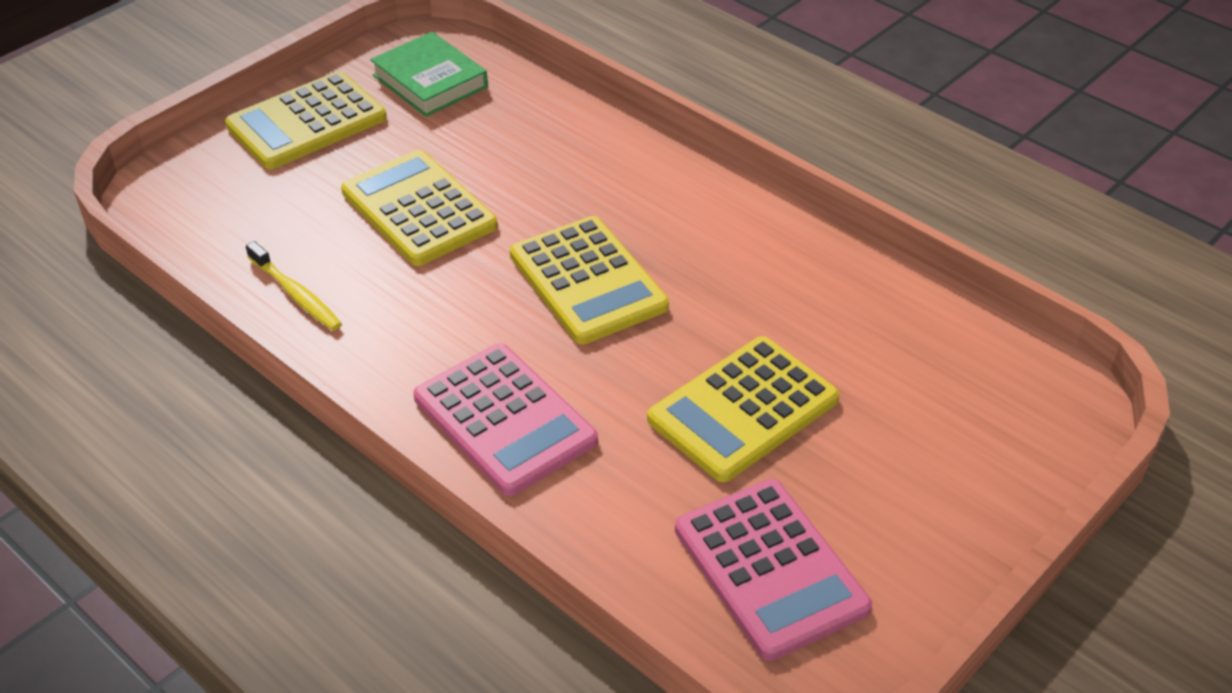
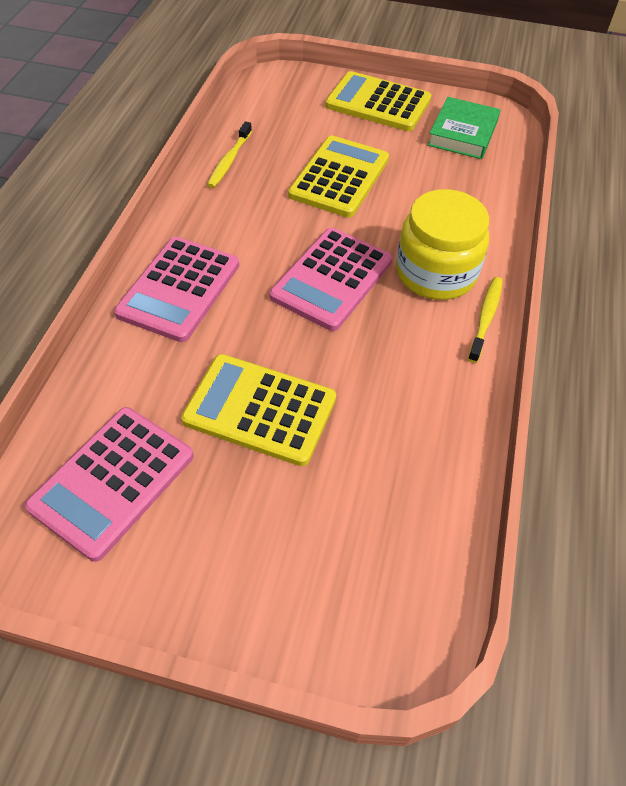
camera: 60 degrees right, 10 degrees up
yellow calculator [510,216,669,344] -> pink calculator [269,228,392,331]
none -> yellow jar [396,189,489,300]
none -> yellow toothbrush [468,277,503,363]

